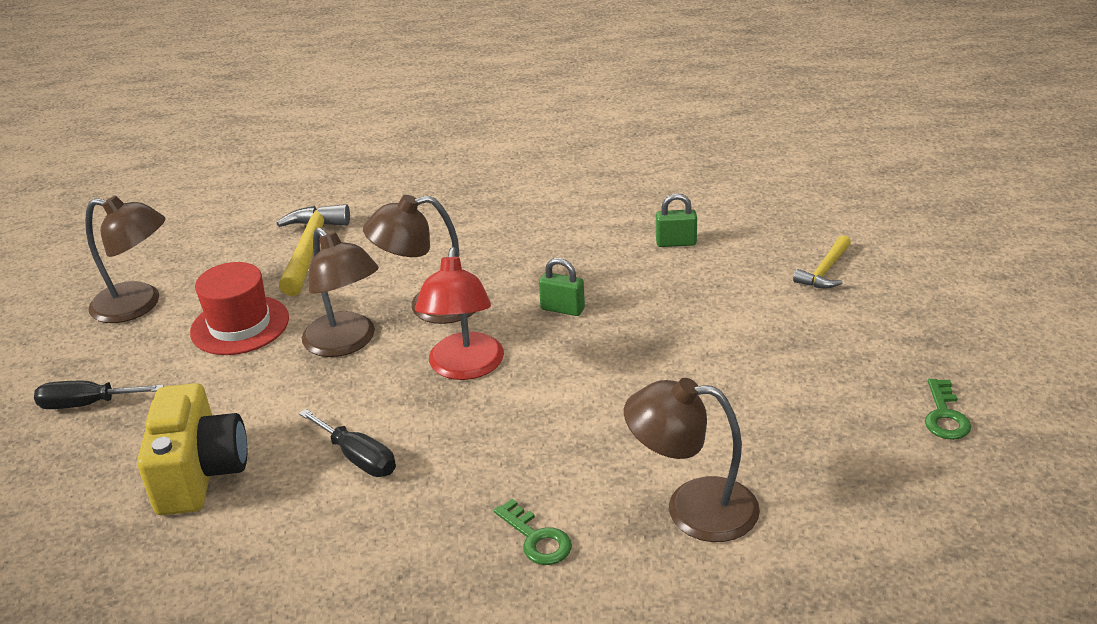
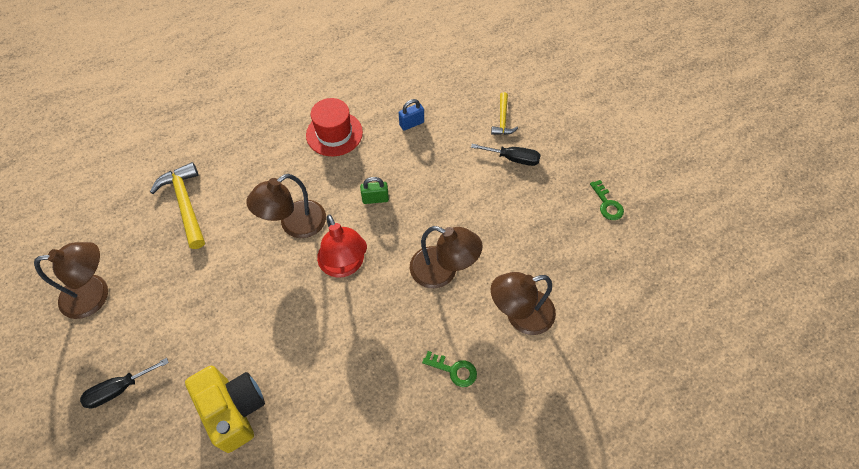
camera: 30 degrees left, 25 degrees up
red hat [190,262,289,355] -> red hat moved to [306,98,363,156]
black screwdriver [299,409,396,477] -> black screwdriver moved to [471,144,540,166]
brown lamp [302,228,379,357] -> brown lamp moved to [410,226,482,288]
green padlock [656,193,697,247] -> blue padlock [399,99,424,131]

